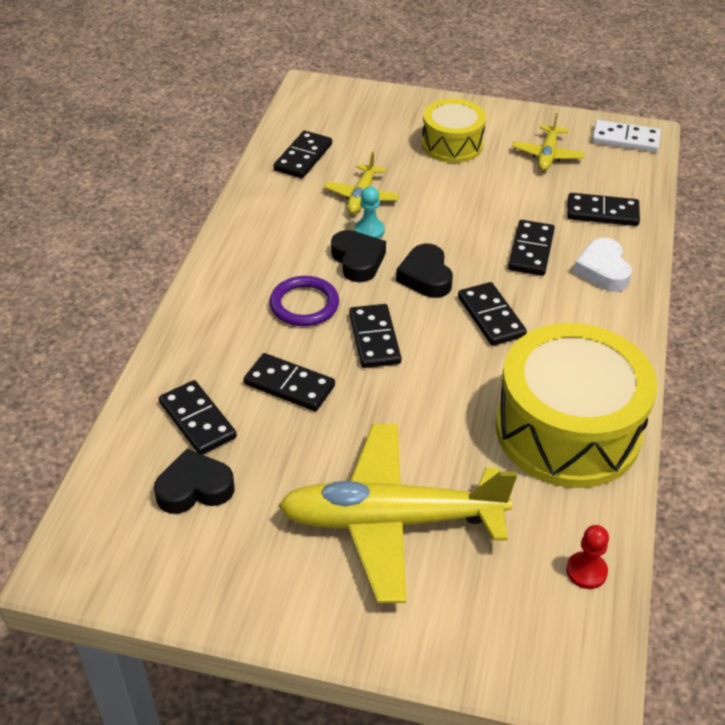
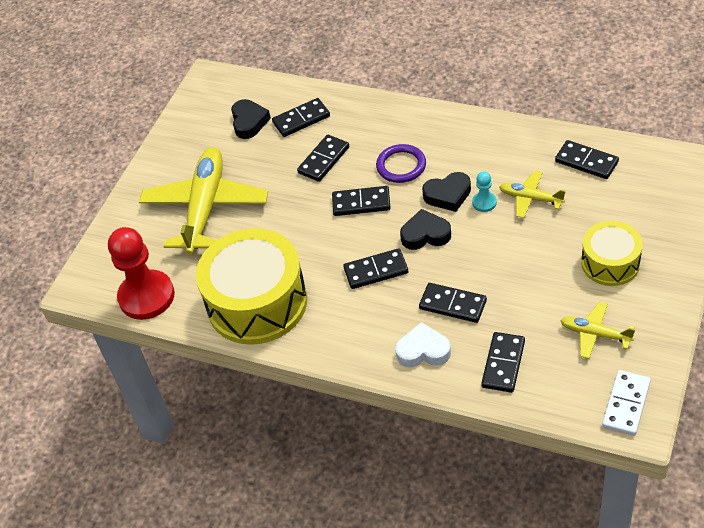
camera: 105 degrees right, 5 degrees up
red pawn [566,525,609,589] -> red pawn [108,227,175,320], size x2.27

